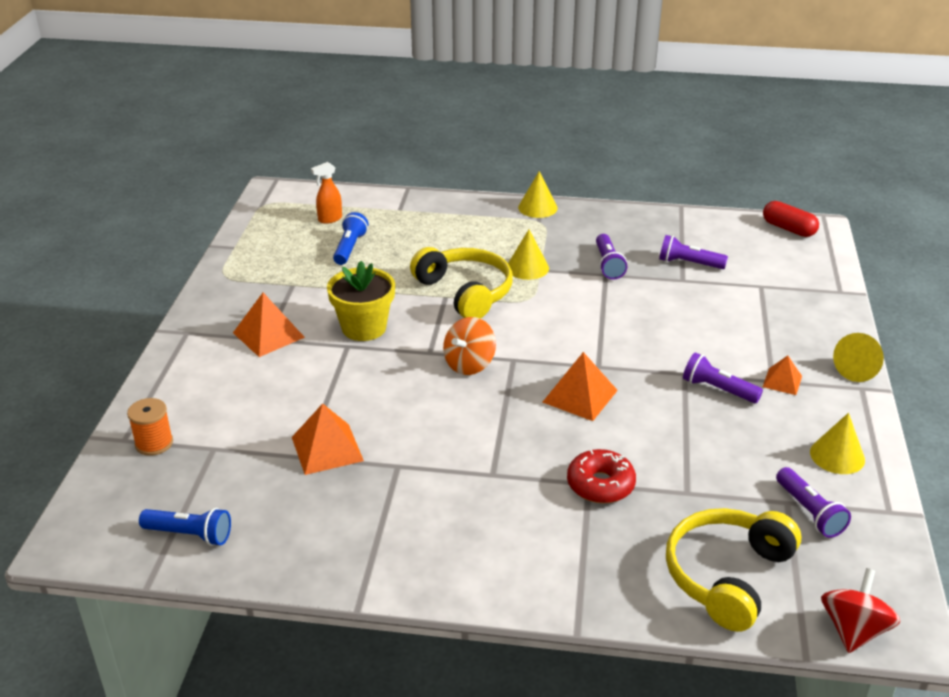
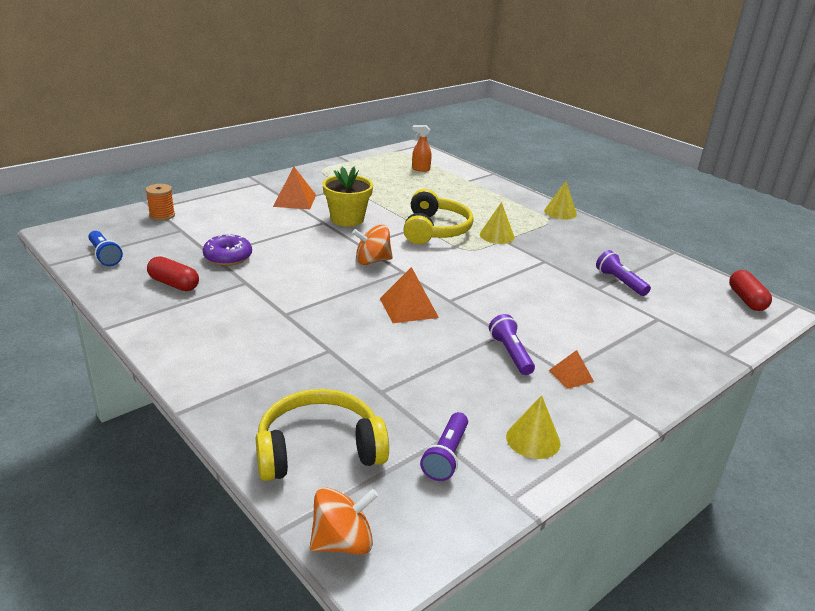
camera: 40 degrees right, 5 degrees down
orange pyramid [292,403,364,475] -> purple donut [203,235,252,266]
blue flashlight [333,212,368,265] -> none
red donut [567,449,636,503] -> none
purple flashlight [596,234,627,280] -> none
red spinning top [821,568,900,653] -> orange spinning top [310,487,378,555]
yellow cone [833,333,884,382] -> none
none -> red capsule [147,256,199,291]

